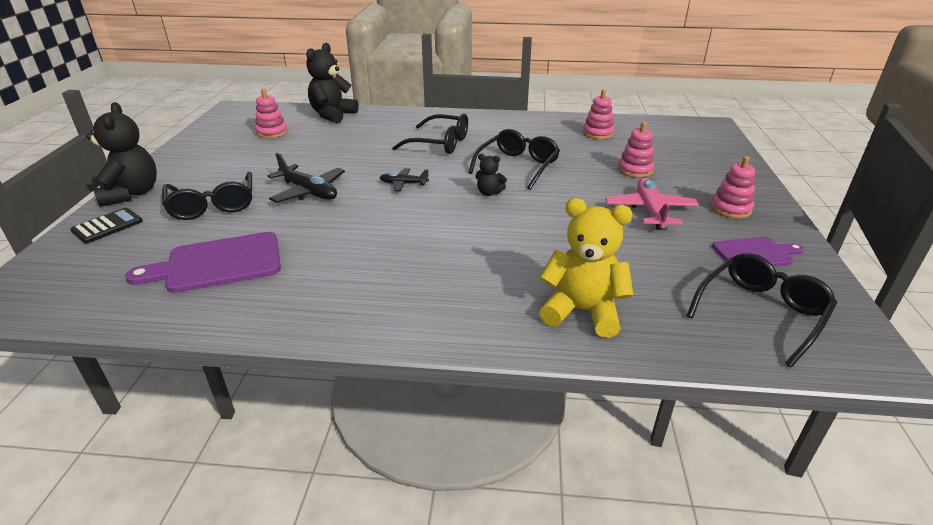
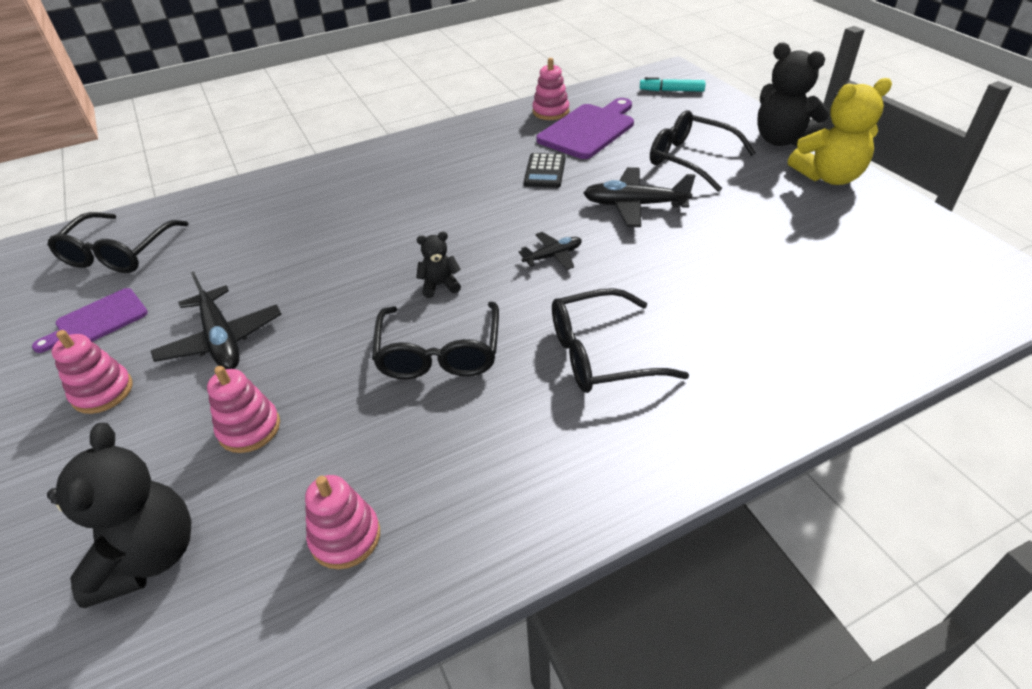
camera: 150 degrees right, 10 degrees up
black calculator [70,208,143,244] -> black calculator moved to [524,153,566,188]
pink stacking toy [255,89,287,138] -> pink stacking toy moved to [532,58,569,120]
black teddy bear [306,43,358,123] -> black teddy bear moved to [47,423,191,608]
yellow teddy bear [539,198,633,338] -> yellow teddy bear moved to [788,78,892,185]
pink plane [605,178,699,230] -> black plane [151,271,281,369]
none -> turquoise marker [640,77,706,92]

